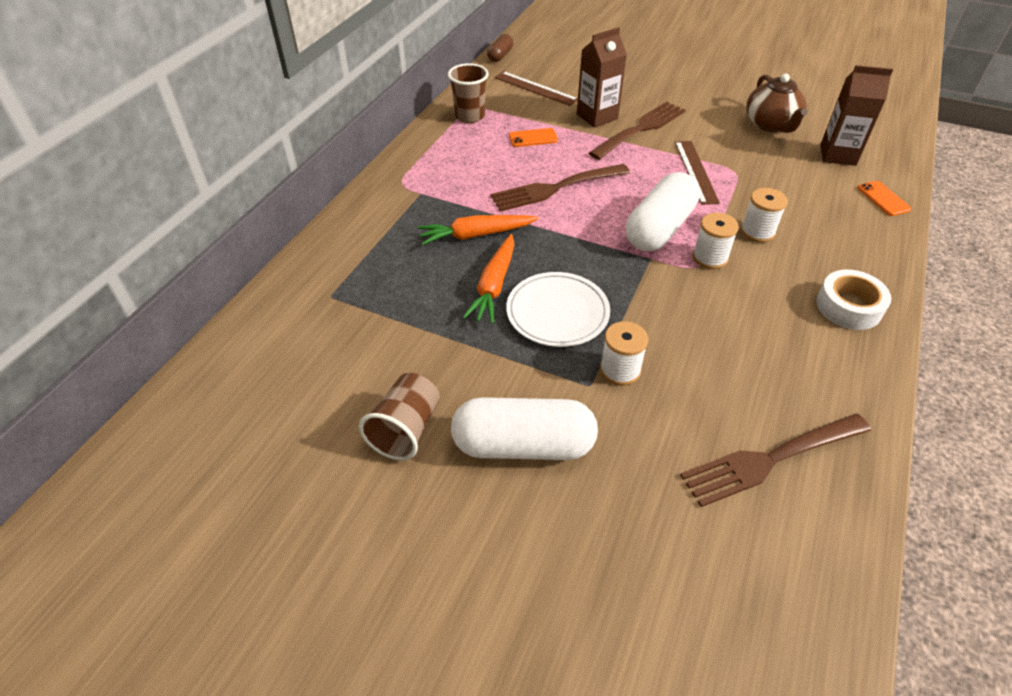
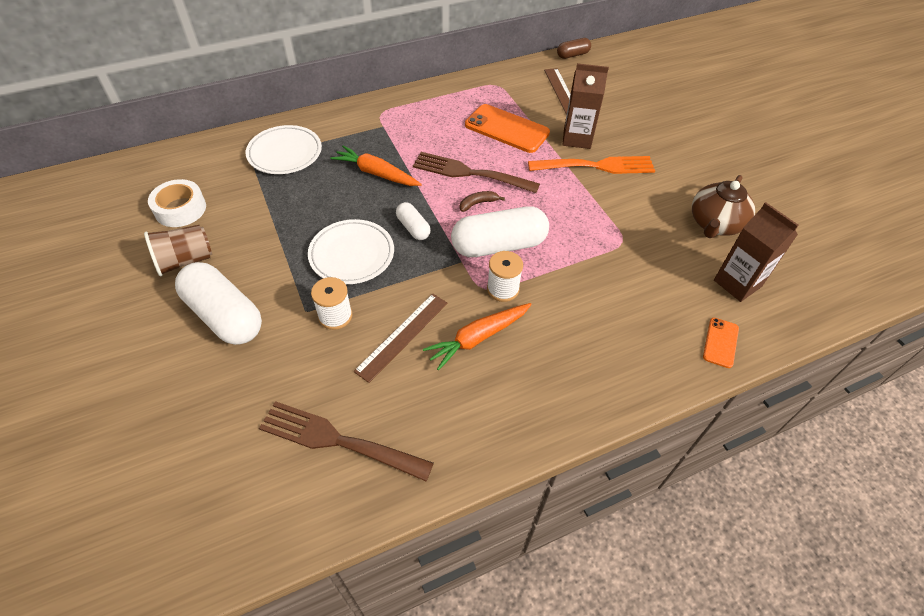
camera: 40 degrees right, 5 degrees up
brown cup [448,63,489,123] -> none
orange carrot [463,234,514,324] -> orange carrot moved to [423,303,532,371]
orange phone [509,128,558,147] -> orange phone [465,104,550,153], size x1.92
brown fork [589,101,685,160] -> orange fork [528,156,655,174]
brown ruler [675,141,720,205] -> brown ruler moved to [354,294,448,383]
white spool [741,188,788,243] -> none
white tape [816,269,891,330] -> white tape moved to [148,179,206,227]
none -> white plate [246,125,322,174]
none -> white capsule [396,202,431,240]
none -> brown banana [460,191,505,212]

